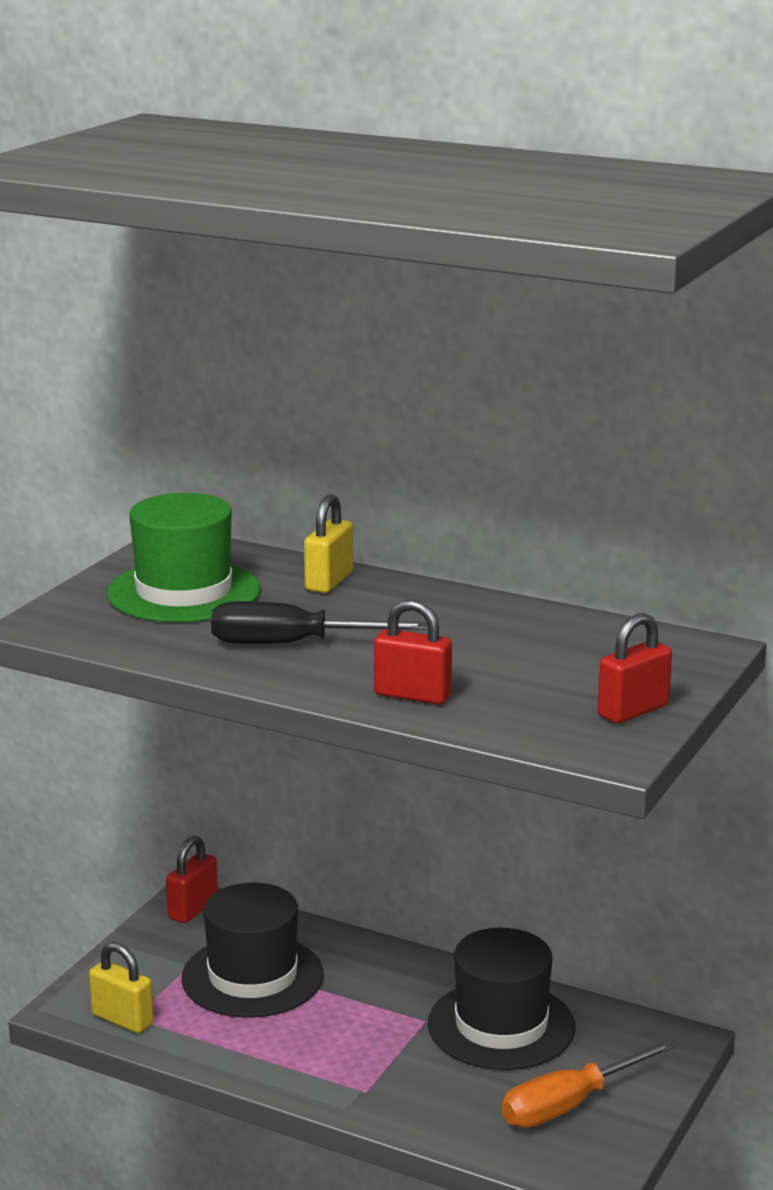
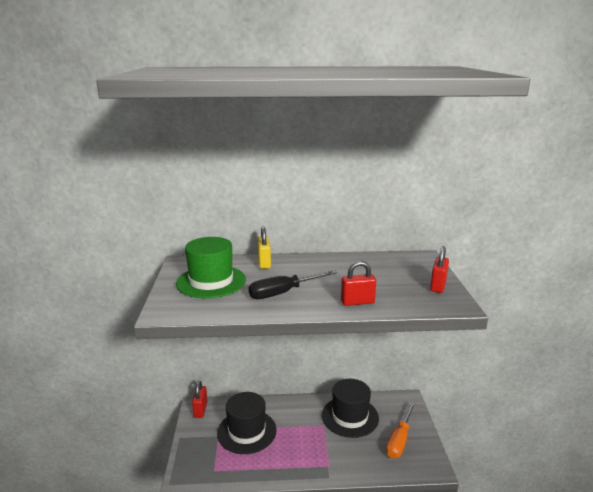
camera: 30 degrees left, 0 degrees up
yellow padlock [89,942,154,1033] -> none

